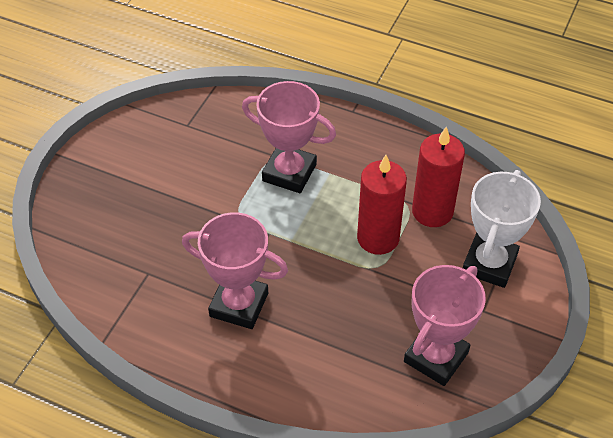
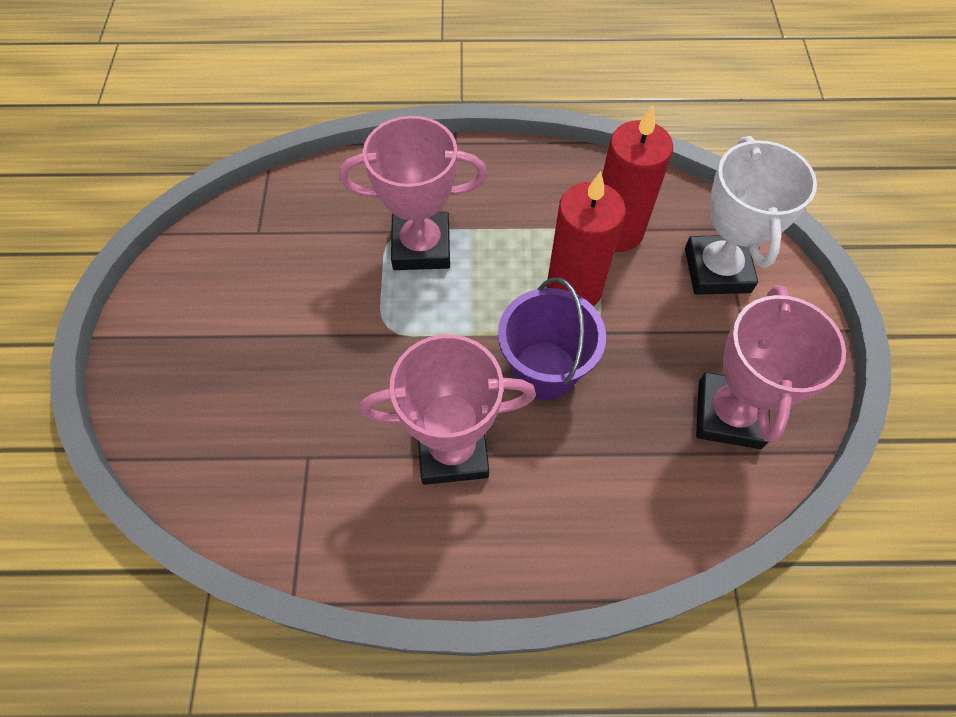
camera: 25 degrees left, 10 degrees up
none -> purple bucket [498,278,606,400]

